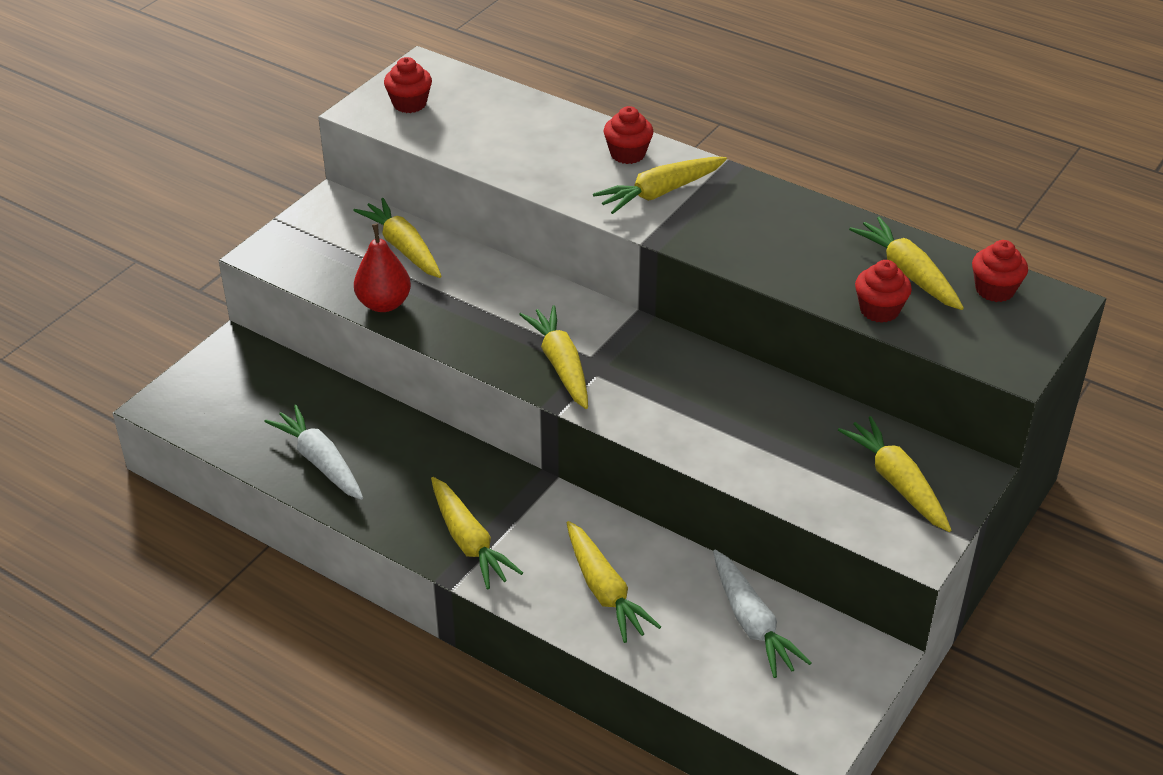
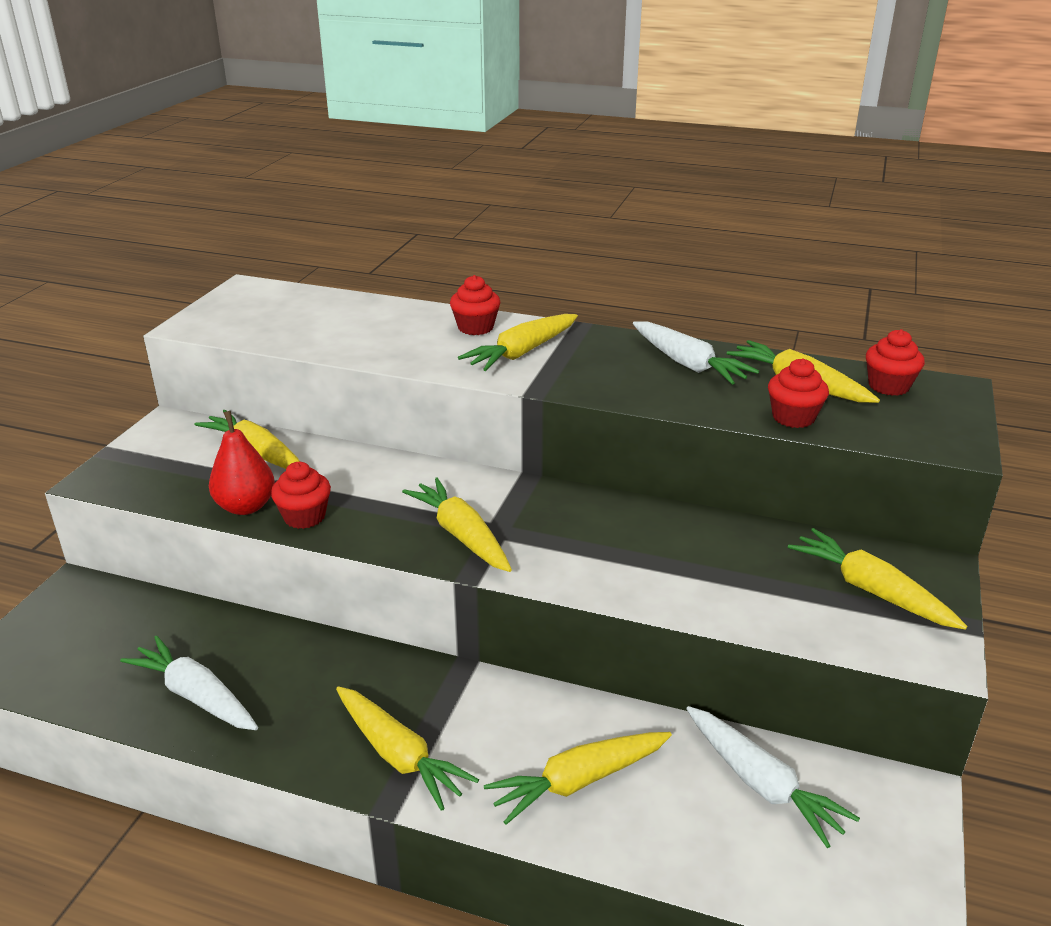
camera: 15 degrees left, 10 degrees down
red cupcake [384,57,432,113] -> red cupcake moved to [271,462,331,529]
yellow carrot [567,521,661,643] -> yellow carrot turned 105 degrees clockwise [484,732,672,825]
none -> white carrot [633,321,759,385]

